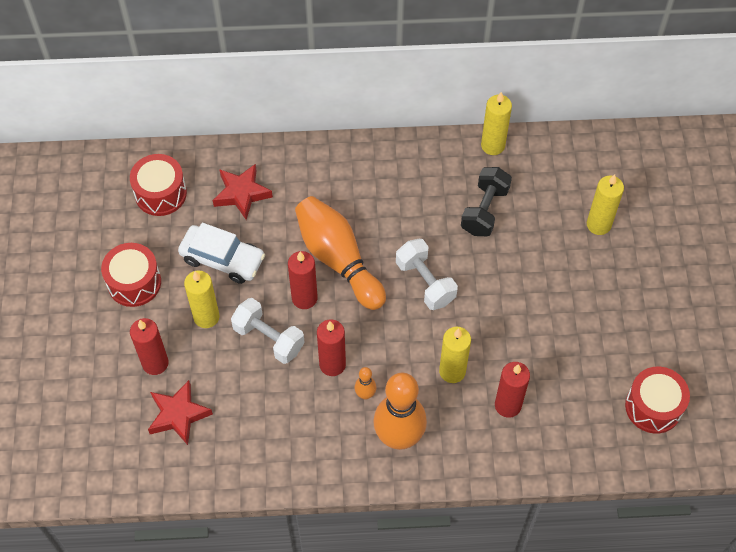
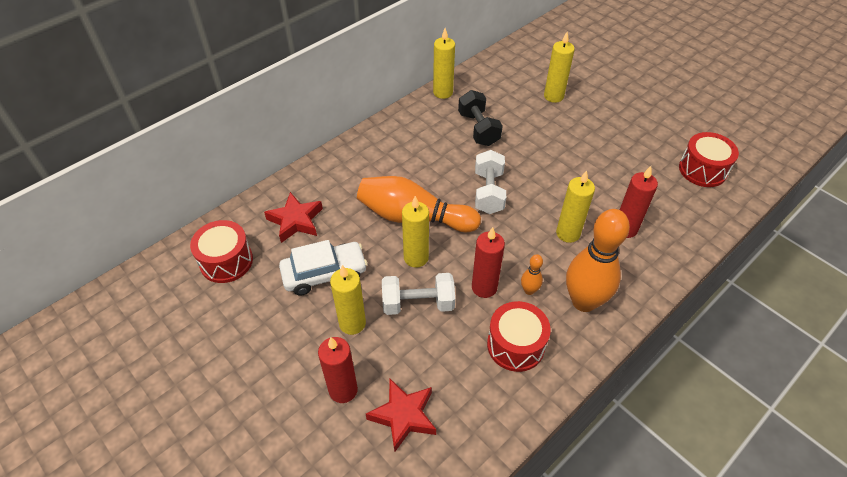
camera: 40 degrees left, 10 degrees down
red drum [101,243,161,307] -> red drum moved to [487,301,551,372]
red candle [288,251,318,309] -> yellow candle [402,196,429,268]
white dumbbell [396,239,458,310] -> white dumbbell turned 75 degrees clockwise [475,150,506,214]

